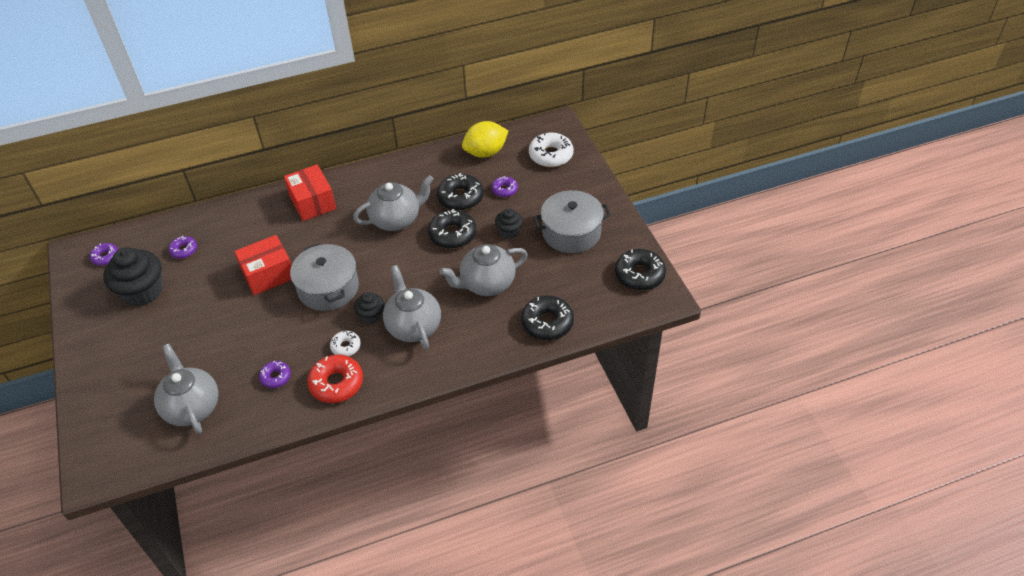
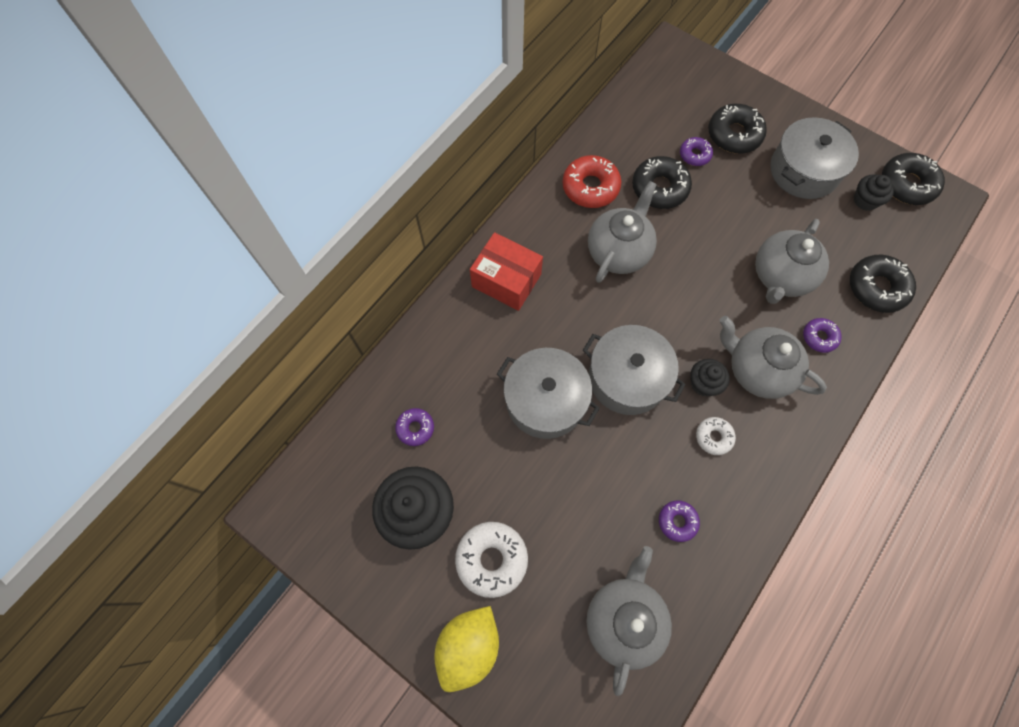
camera: 35 degrees left, 20 degrees up
purple donut [90,243,118,266] -> purple donut moved to [803,318,841,353]
grey teapot [154,344,219,434] -> grey teapot turned 75 degrees clockwise [586,546,672,696]
red box [234,235,292,295] -> grey pot [497,348,600,439]
red donut [307,355,363,403] -> red donut moved to [562,155,621,208]
black donut [428,209,476,249] -> black donut moved to [708,104,767,154]
yellow lemon [462,121,508,158] -> yellow lemon moved to [434,606,499,692]
black cupcake [495,208,523,239] -> black cupcake moved to [854,174,894,211]
white donut [529,132,574,167] -> white donut moved to [455,522,528,598]

